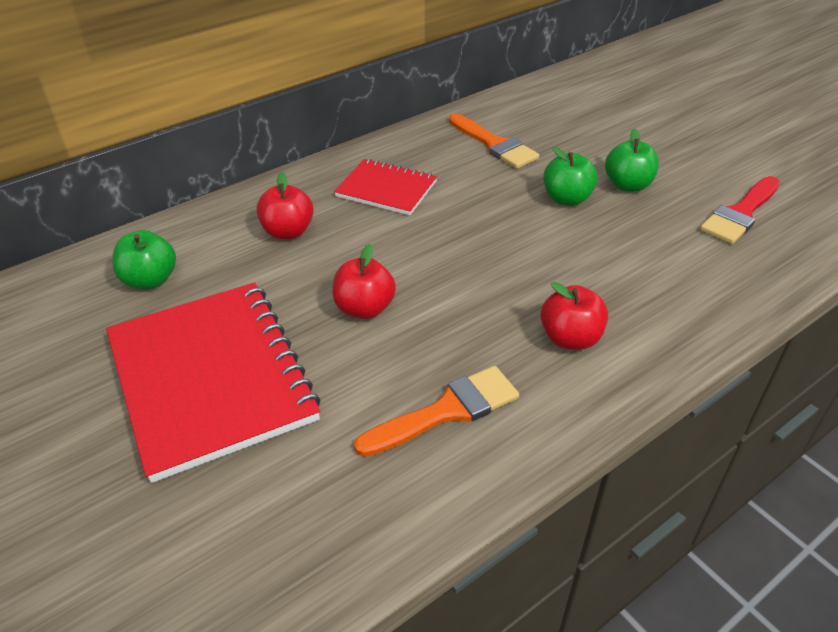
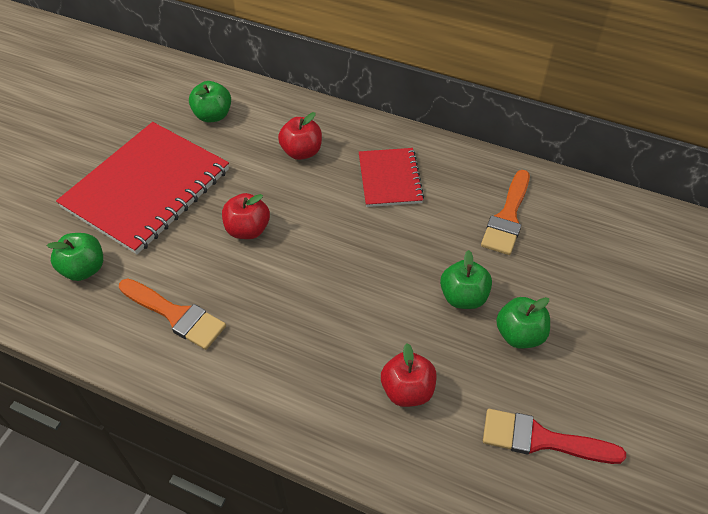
camera: 60 degrees right, 10 degrees up
red apple [540,282,608,350] -> red apple moved to [381,343,436,407]
none -> green apple [47,233,103,281]

